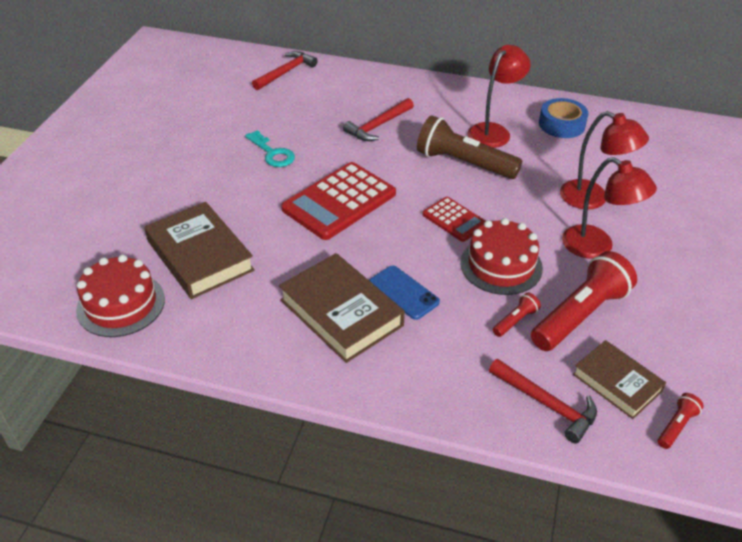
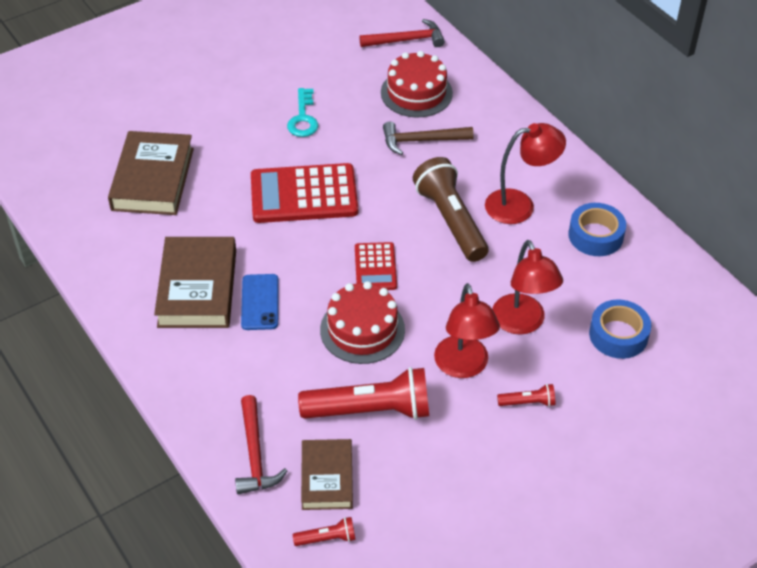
camera: 40 degrees right, 5 degrees up
red cake [76,255,165,337] -> red cake moved to [381,51,453,118]
red hammer [343,98,414,141] -> brown hammer [383,122,474,155]
red flashlight [493,293,541,337] -> red flashlight moved to [497,384,555,407]
none -> blue tape [589,299,652,359]

